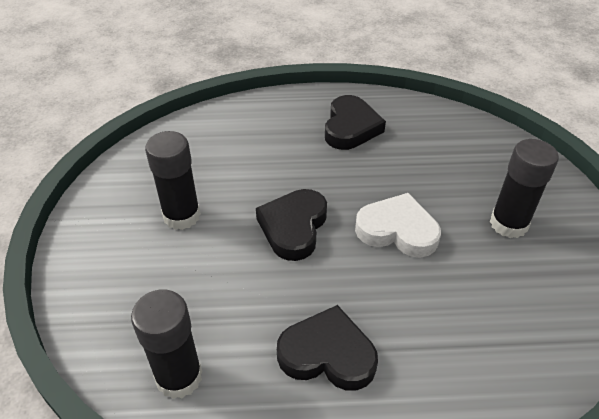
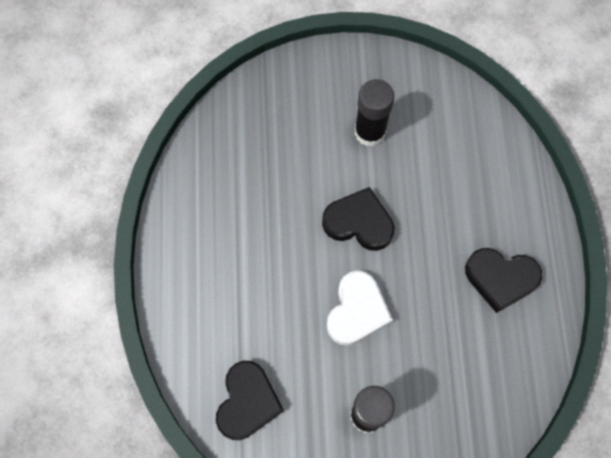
camera: 90 degrees right, 25 degrees up
black glue stick [131,290,202,399] -> none
black heart [277,305,378,391] -> black heart moved to [216,361,284,440]

